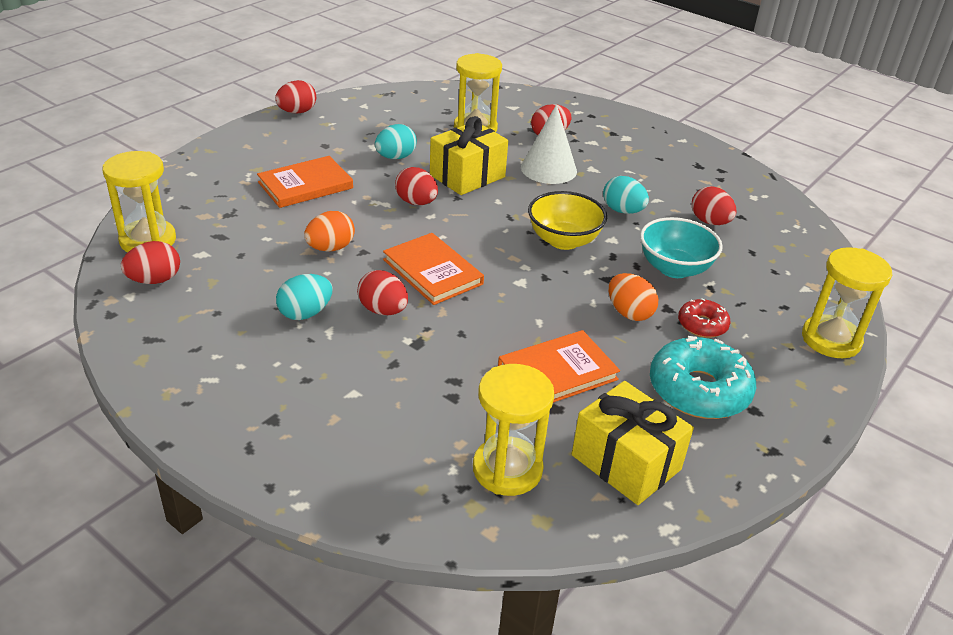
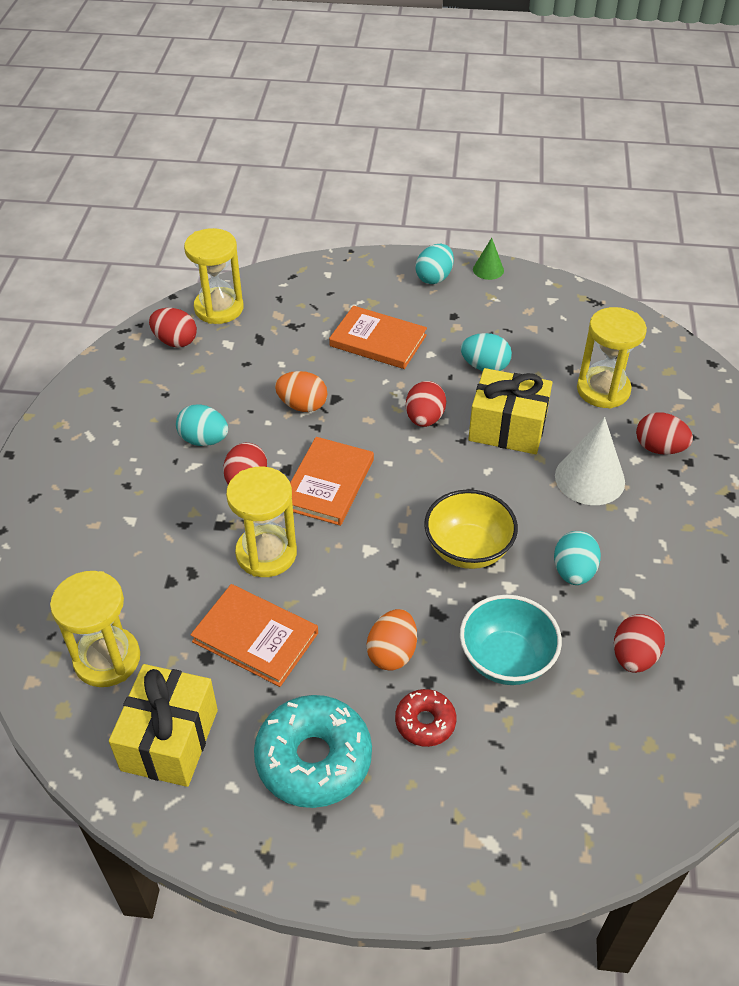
camera: 60 degrees right, 10 degrees up
red egg [275,80,316,113] -> green cone [473,238,504,280]
yellow hourglass [802,247,892,358] -> yellow hourglass moved to [226,467,297,577]
none -> turquoise egg [415,244,454,284]

